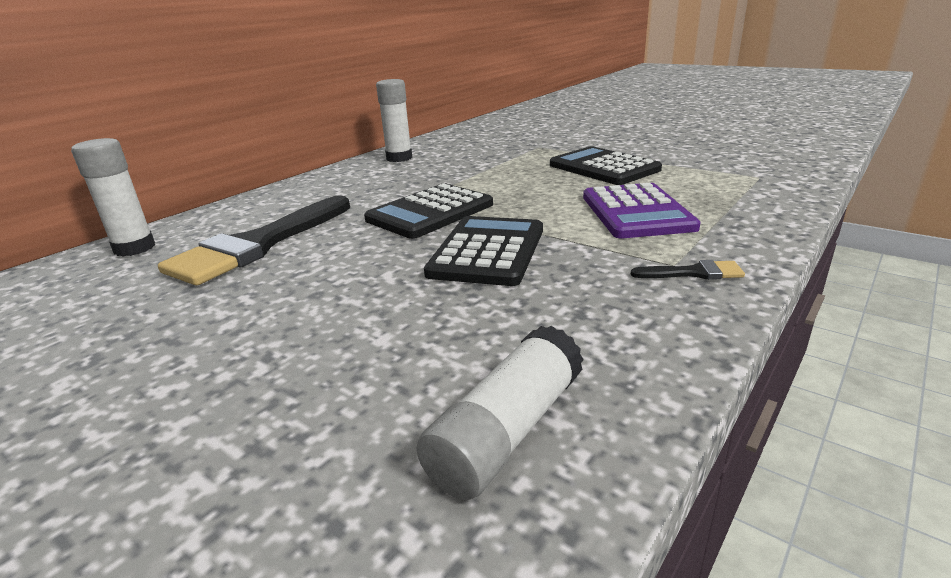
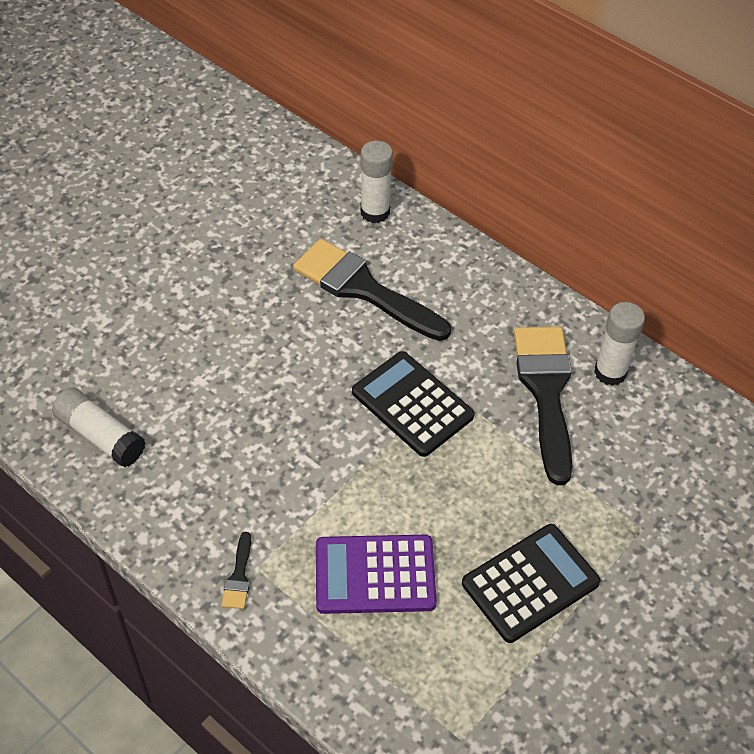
camera: 90 degrees right, 25 degrees up
black calculator [424,216,543,286] -> none
none -> black brush [514,327,573,485]

